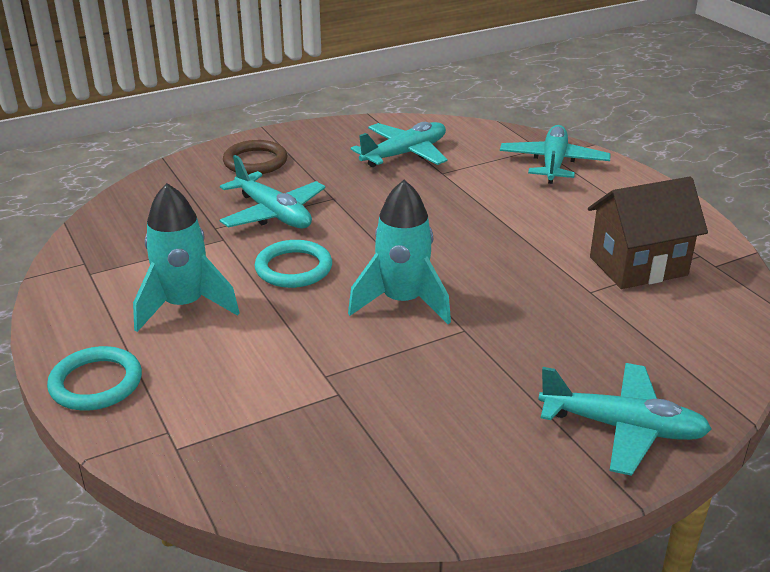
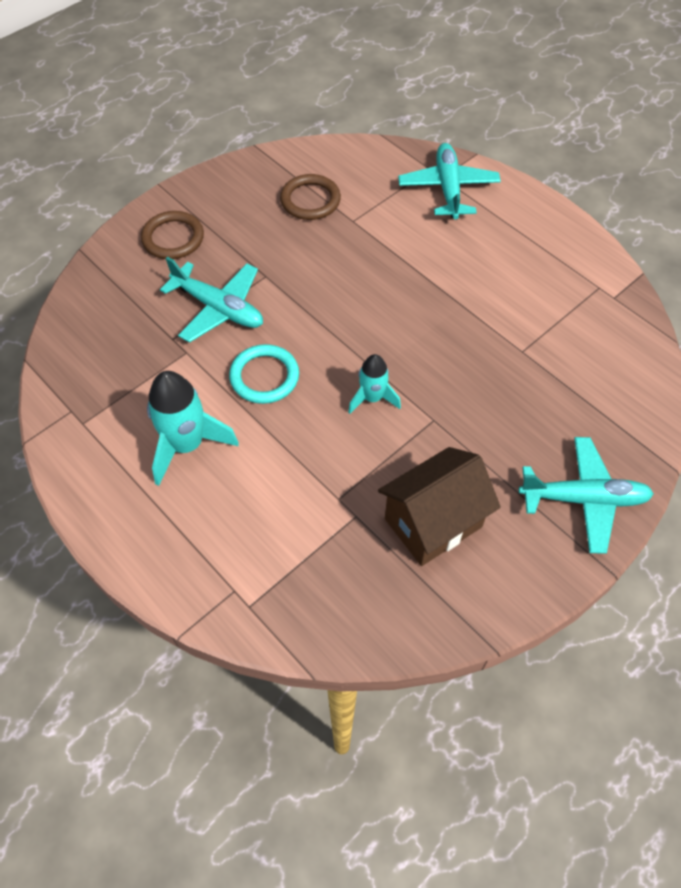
camera: 15 degrees left, 25 degrees up
turquoise ring [47,346,142,411] -> none
turquoise rocket [348,180,451,324] -> turquoise rocket [348,354,401,414], size x0.60
turquoise plane [351,122,448,167] -> brown ring [280,174,341,220]
brown house [588,177,708,289] -> brown house moved to [378,447,501,566]

